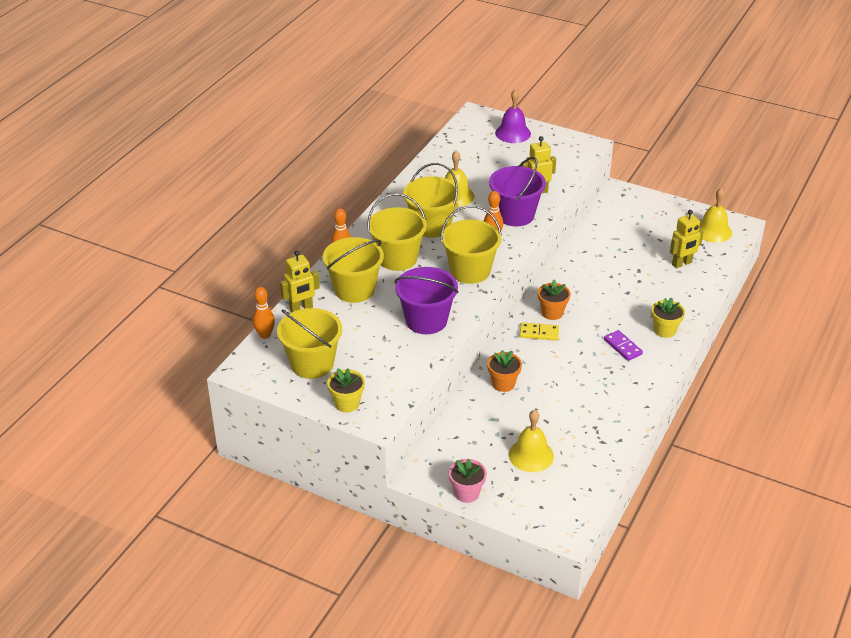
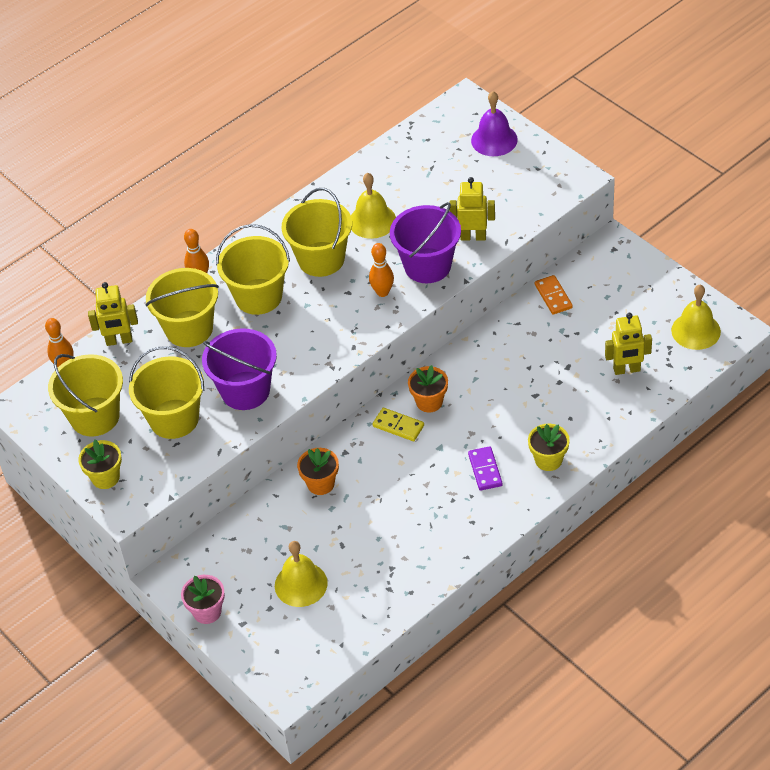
camera: 25 degrees right, 10 degrees up
yellow bucket [441,205,502,284] -> yellow bucket moved to [129,346,204,439]
none -> orange domino [535,275,573,315]

